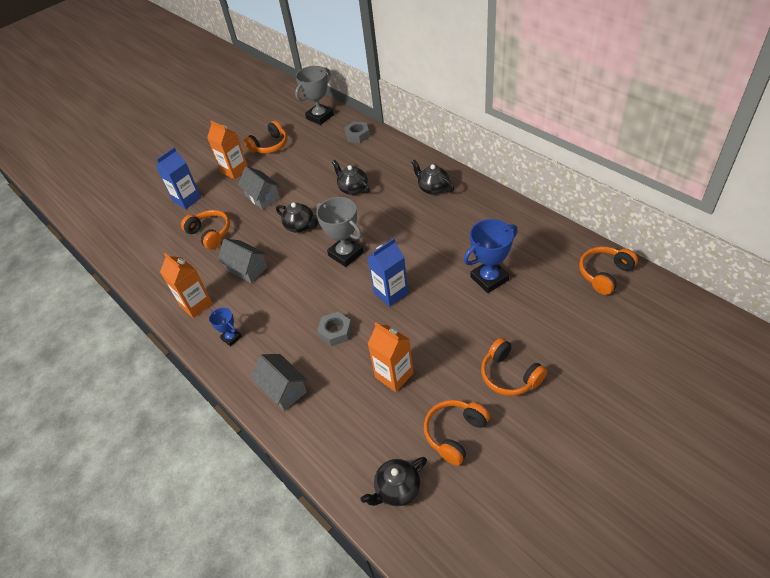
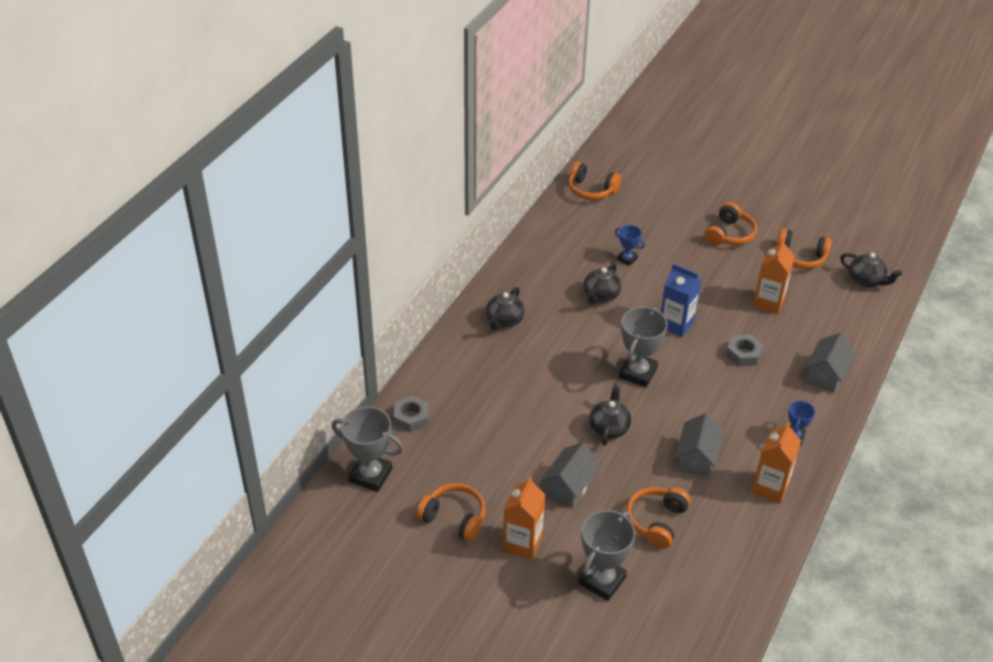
camera: 115 degrees left, 5 degrees down
blue carton [156,148,201,209] -> grey trophy [579,510,636,601]
black teapot [332,160,370,195] -> black teapot moved to [584,263,621,304]
blue trophy [464,219,518,293] -> blue trophy [615,225,645,266], size x0.54

